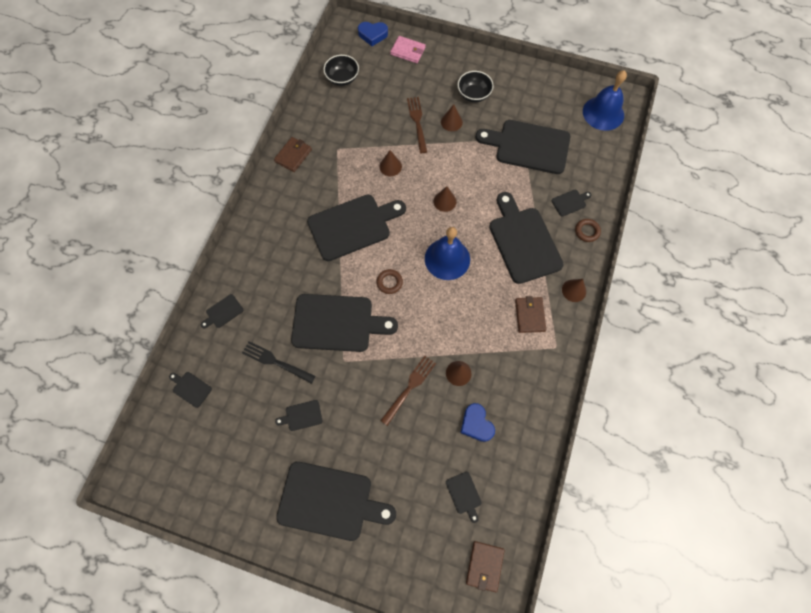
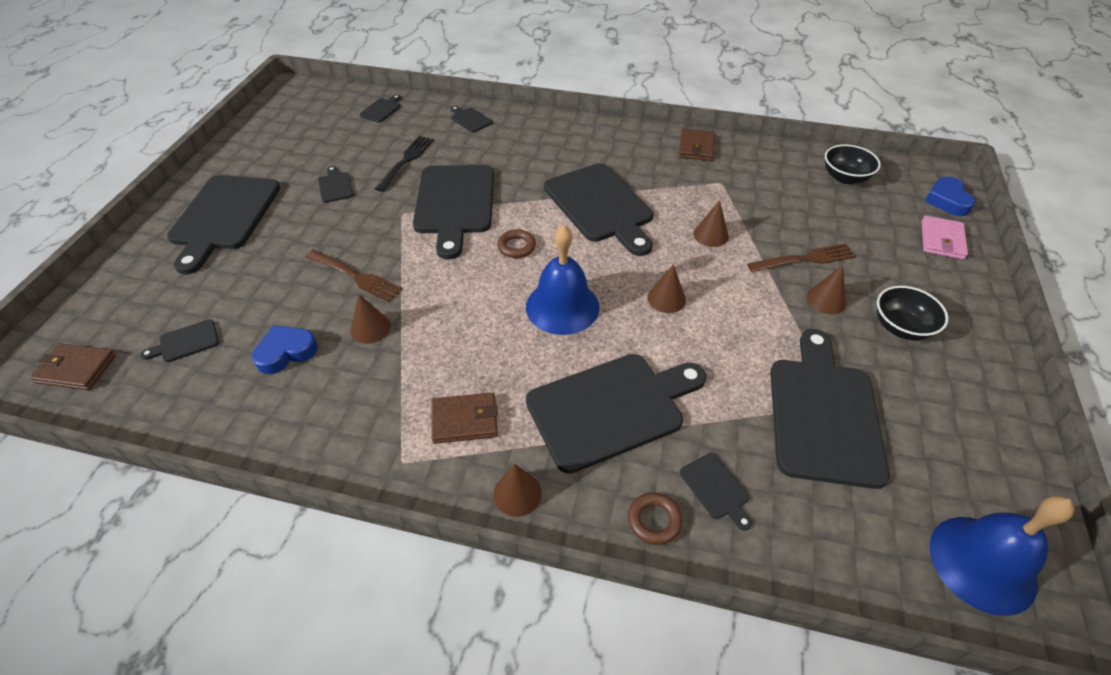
camera: 85 degrees right, 20 degrees down
brown wallet [274,137,312,172] -> brown wallet turned 75 degrees clockwise [678,128,715,161]

